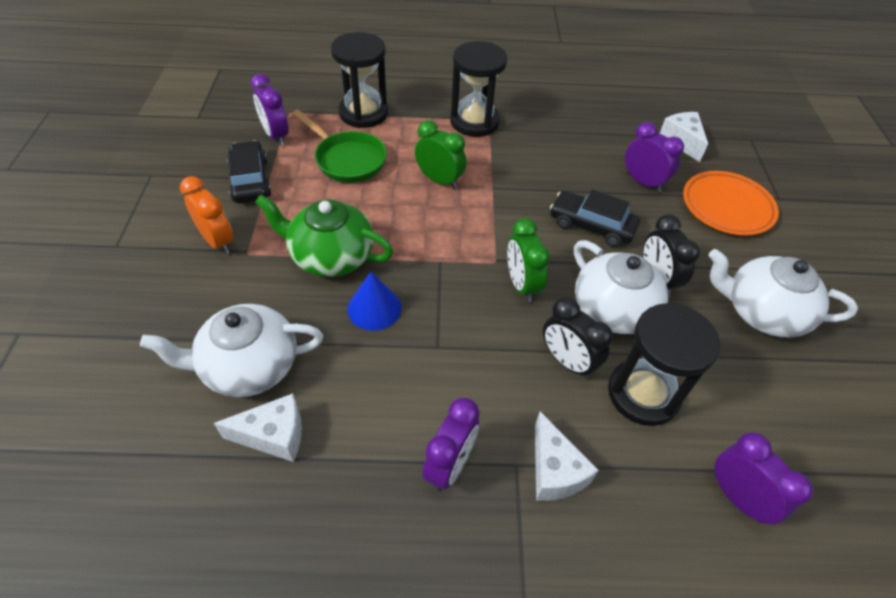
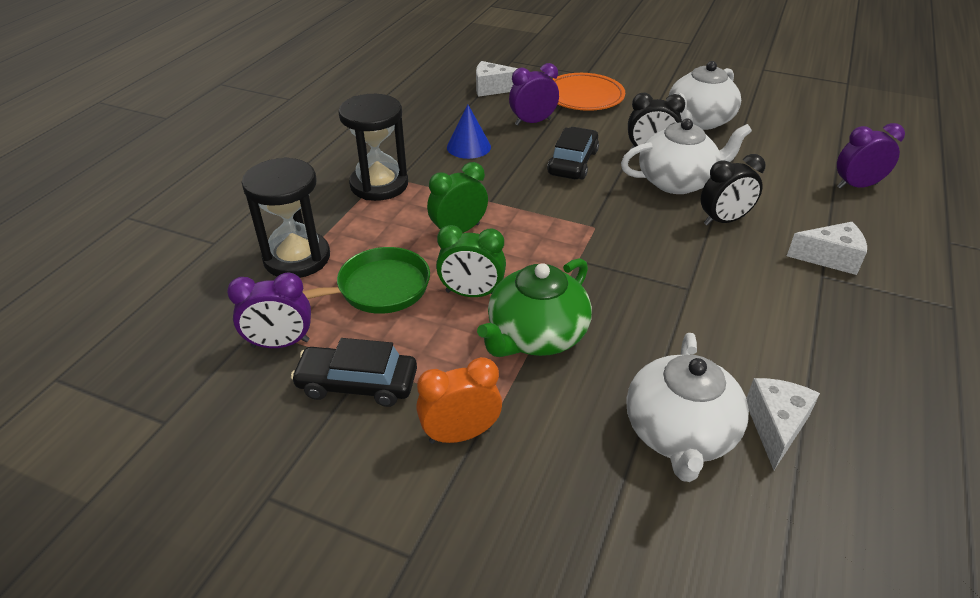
camera: 65 degrees left, 10 degrees down
blue cone [347,272,402,331] -> blue cone moved to [447,105,491,159]
purple clock [422,398,480,491] -> none
green clock [507,218,550,302] -> green clock moved to [436,225,506,297]
black car [550,189,640,247] -> black car turned 150 degrees clockwise [547,127,599,180]
black hourglass [608,303,720,426] -> none

